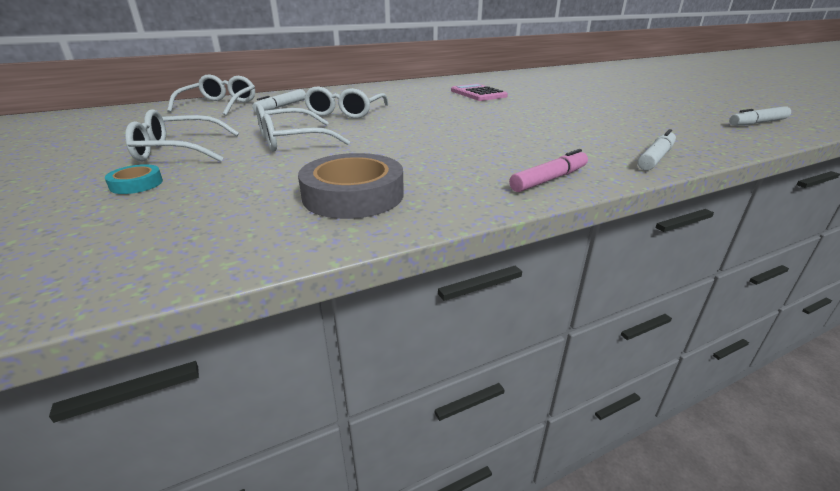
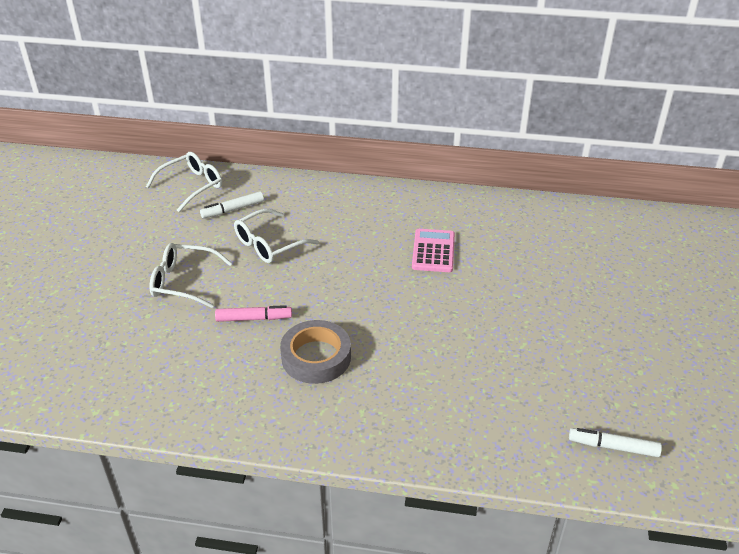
camera: 35 degrees right, 10 degrees up
turquoise tape [105,164,163,194] -> none
white glasses [125,109,239,162] -> none
grey tape [298,153,404,219] -> grey tape moved to [280,320,351,384]
pink marker [509,149,588,192] -> pink marker moved to [215,305,292,322]
white marker [637,129,676,170] -> none

